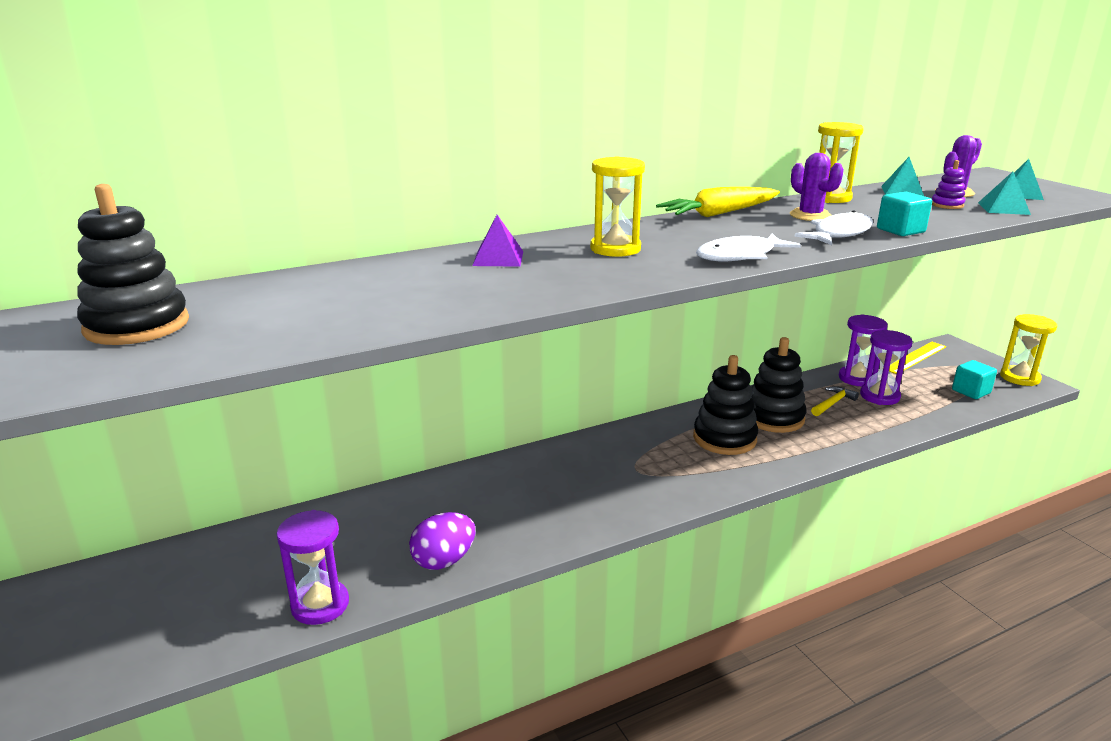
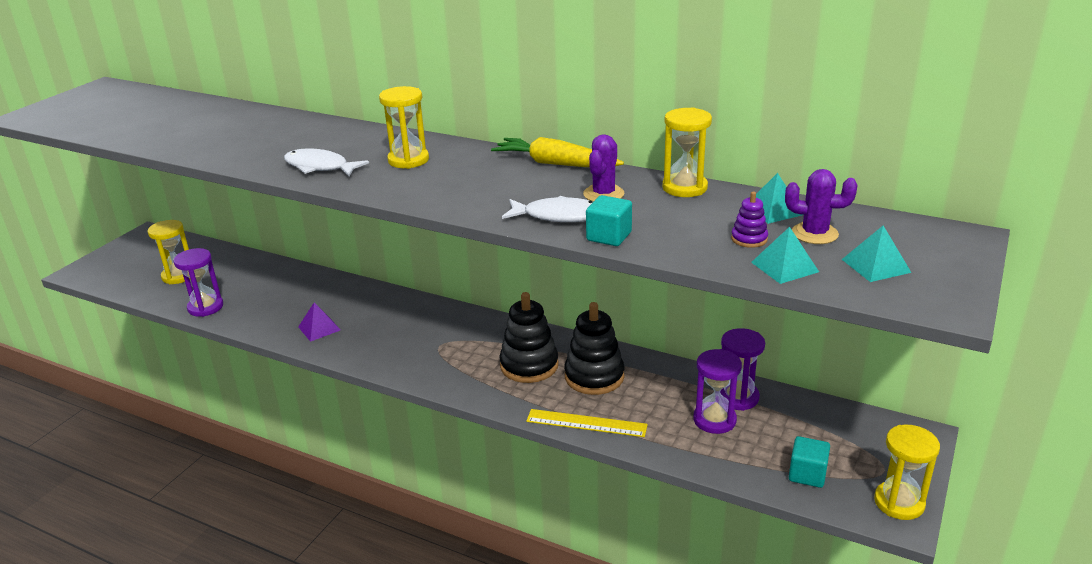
camera: 55 degrees right, 5 degrees up
black stacking toy [77,184,189,345] -> none
purple egg [409,512,475,570] -> none
purple pyramid [472,215,523,267] -> purple pyramid moved to [298,303,340,342]
white fish [696,234,801,261] -> white fish moved to [284,148,369,176]
yellow hammer [811,386,859,416] -> none
yellow ruler [889,342,946,374] -> yellow ruler moved to [526,409,648,437]
none -> yellow hourglass [148,220,190,284]

